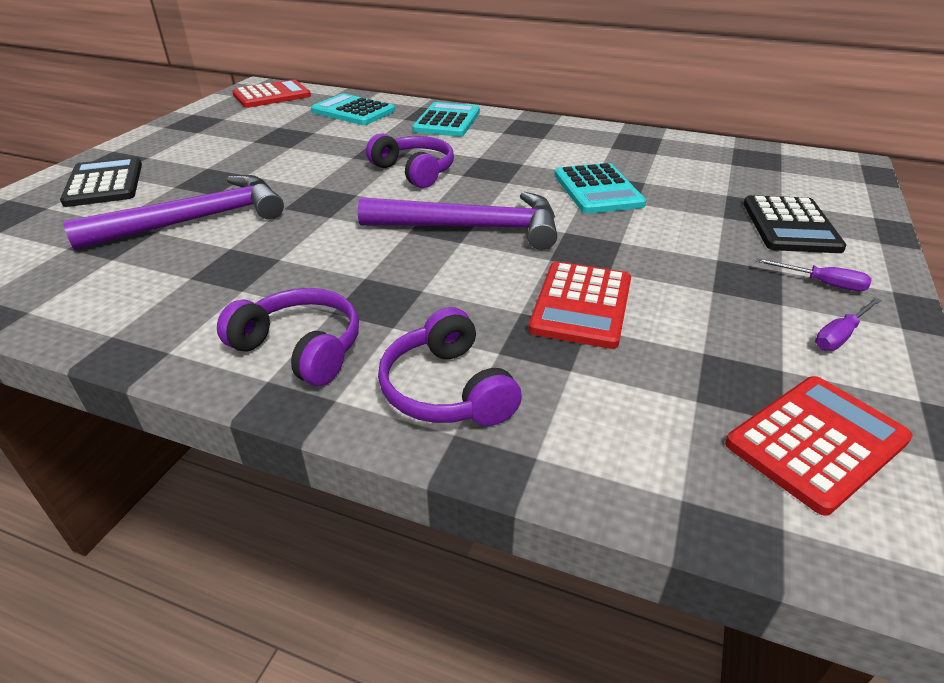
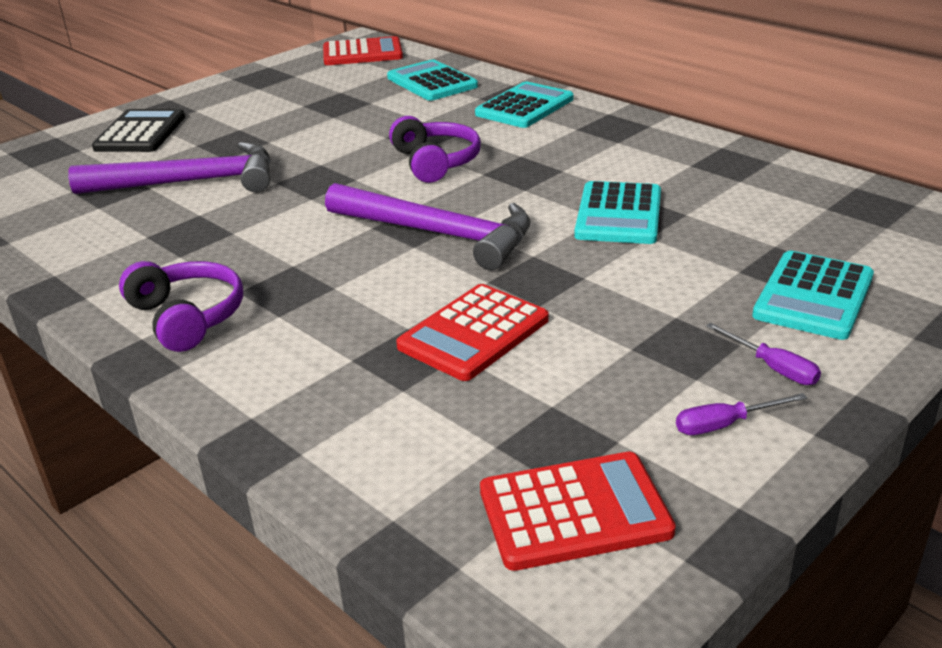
camera: 25 degrees right, 5 degrees down
purple headphones [378,307,522,426] -> none
black calculator [743,195,847,253] -> turquoise calculator [752,251,874,340]

